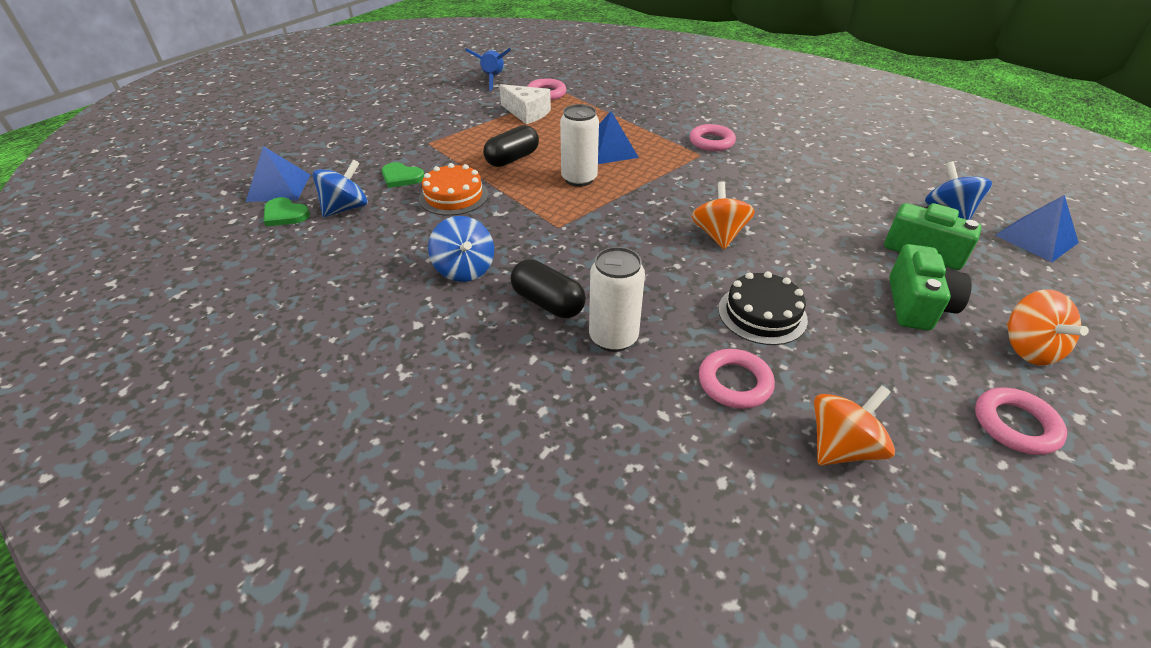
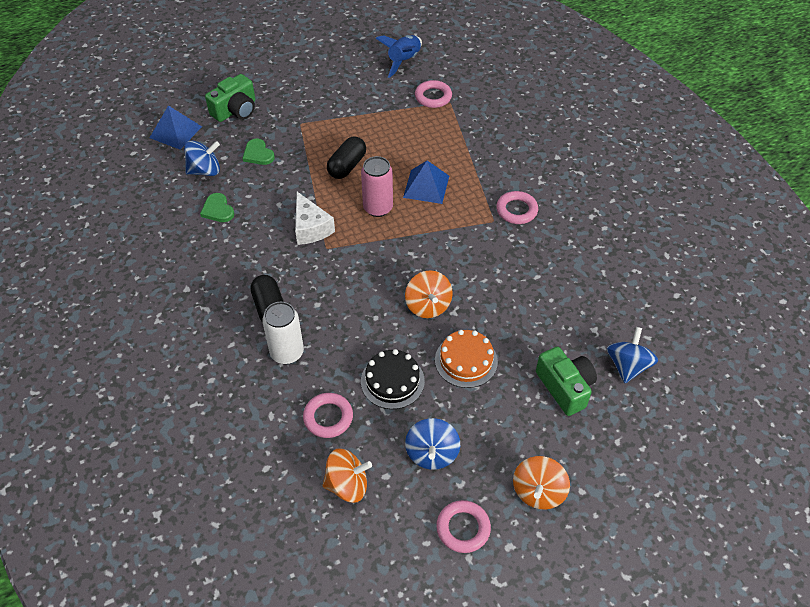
camera: 30 degrees right, 10 degrees up
green heart [264,197,310,227] -> green heart moved to [200,193,234,222]
orange cake [419,163,488,216] -> orange cake moved to [435,330,498,388]
blue spinning top [428,216,494,282] -> blue spinning top moved to [405,418,460,470]
black capsule [483,125,539,167] -> black capsule turned 45 degrees counterclockwise [327,136,366,179]
white cheese [499,84,551,124] -> white cheese moved to [295,192,335,245]
white can [560,104,599,187] -> pink can [361,156,393,217]
orange spinning top [692,181,755,249] -> orange spinning top turned 135 degrees clockwise [405,270,453,318]
green camera [889,244,972,330] -> green camera moved to [205,74,255,122]
blue pyramid [995,195,1079,262] -> none

